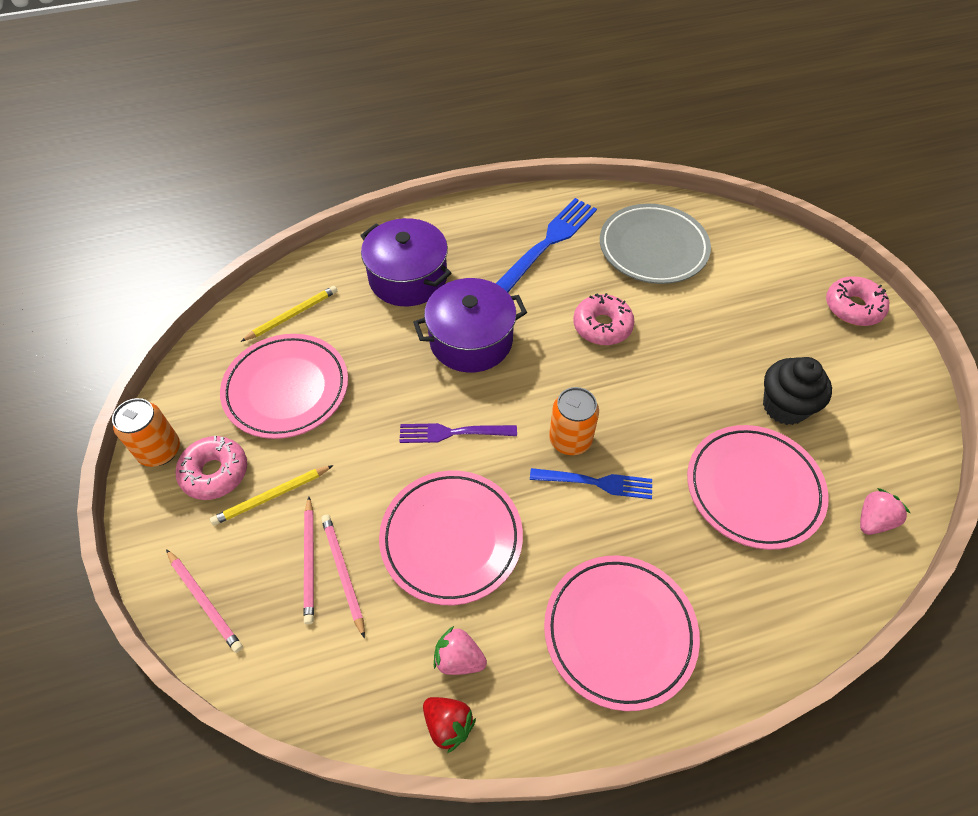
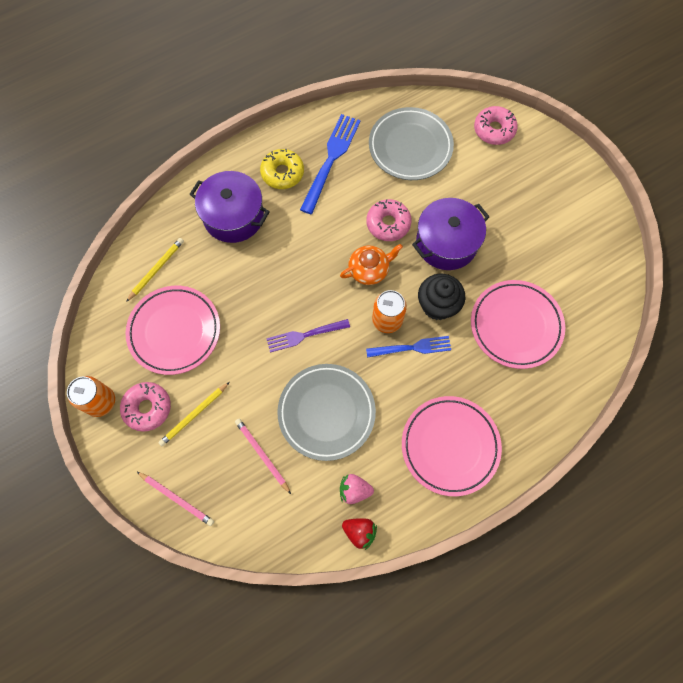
camera: 15 degrees left, 15 degrees up
pink pencil [303,497,314,625] -> none
pink plate [379,470,523,605] -> grey plate [277,364,376,461]
purple pot [413,278,527,373] -> purple pot moved to [412,198,489,270]
black cupcake [763,357,832,425] -> black cupcake moved to [418,274,465,320]
pink donut [826,276,889,326] -> pink donut moved to [474,106,518,145]
pink strawberry [860,488,910,535] -> none
none -> yellow donut [260,149,304,189]
none -> orange teapot [340,244,403,285]

